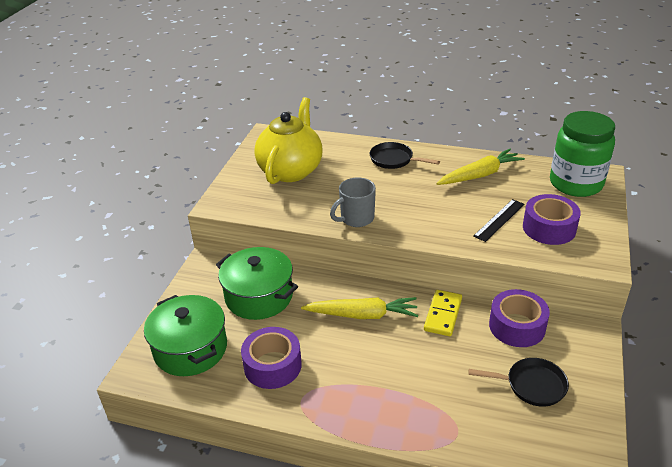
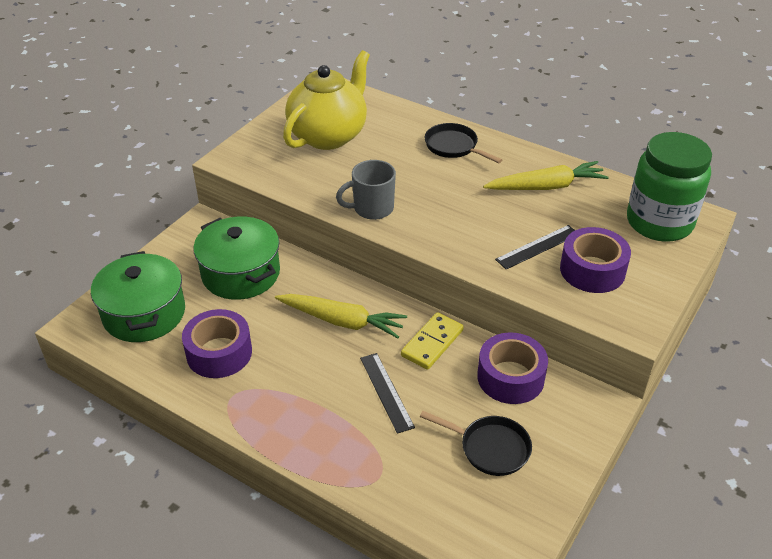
camera: 15 degrees right, 5 degrees up
none -> black ruler [360,353,415,434]

